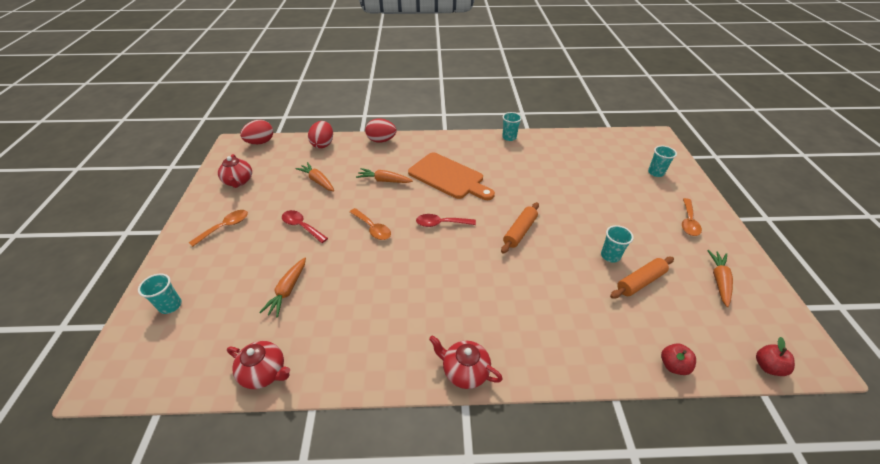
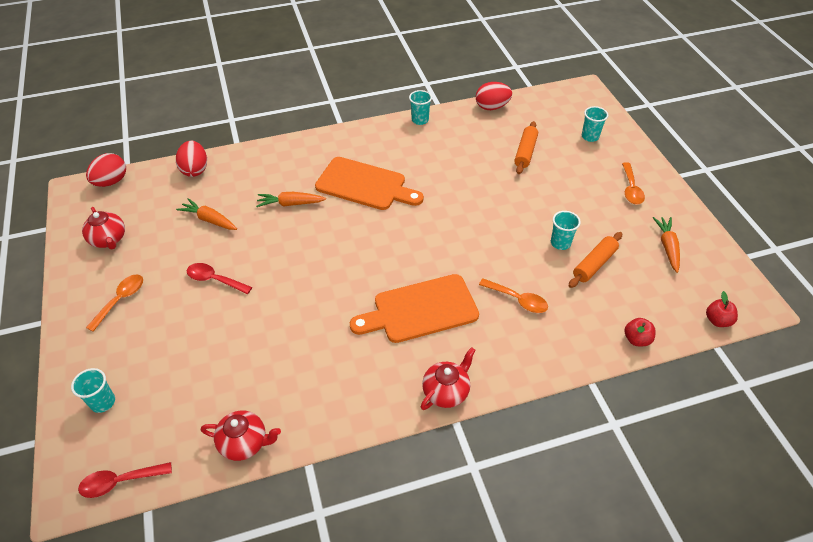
camera: 15 degrees left, 5 degrees up
orange carrot [259,258,306,317] -> none
orange spoon [350,208,391,240] -> orange spoon moved to [479,278,548,313]
red egg [365,118,397,143] -> red egg moved to [476,82,512,110]
red spoon [416,214,476,227] -> red spoon moved to [78,462,172,498]
red teapot [429,335,503,389] -> red teapot turned 120 degrees clockwise [421,347,475,410]
orange rolling pin [501,202,539,254] -> orange rolling pin moved to [514,121,538,174]
none -> orange cutting board [350,274,479,343]

